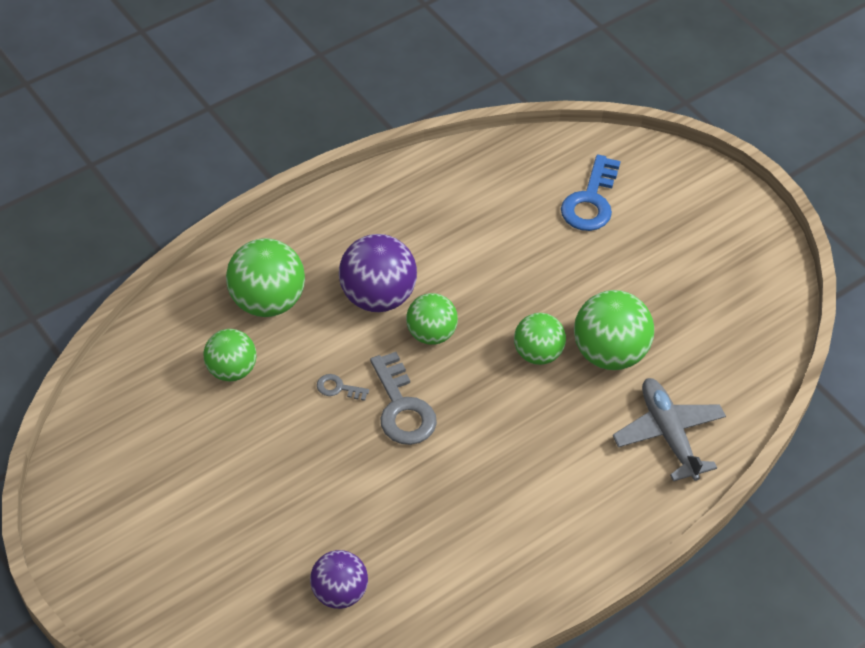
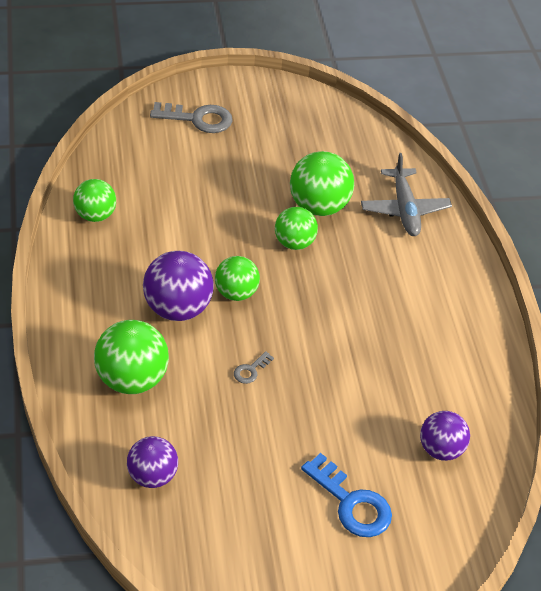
camera: 65 degrees left, 5 degrees down
green ball [203,329,256,381] -> green ball moved to [73,179,116,222]
grey key [370,352,437,445] -> grey key moved to [150,102,233,133]
blue key [561,154,621,231] -> blue key moved to [301,453,392,537]
grey plane [613,378,726,481] -> grey plane turned 105 degrees counterclockwise [361,153,452,236]
none -> purple ball [127,436,178,488]

